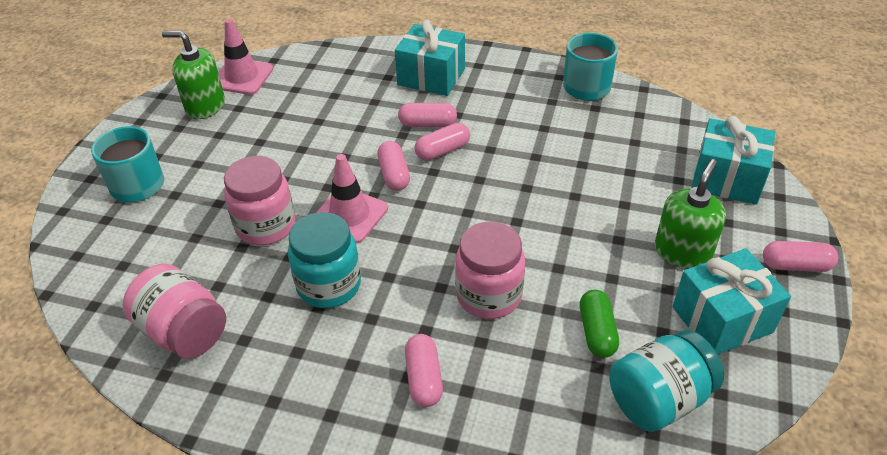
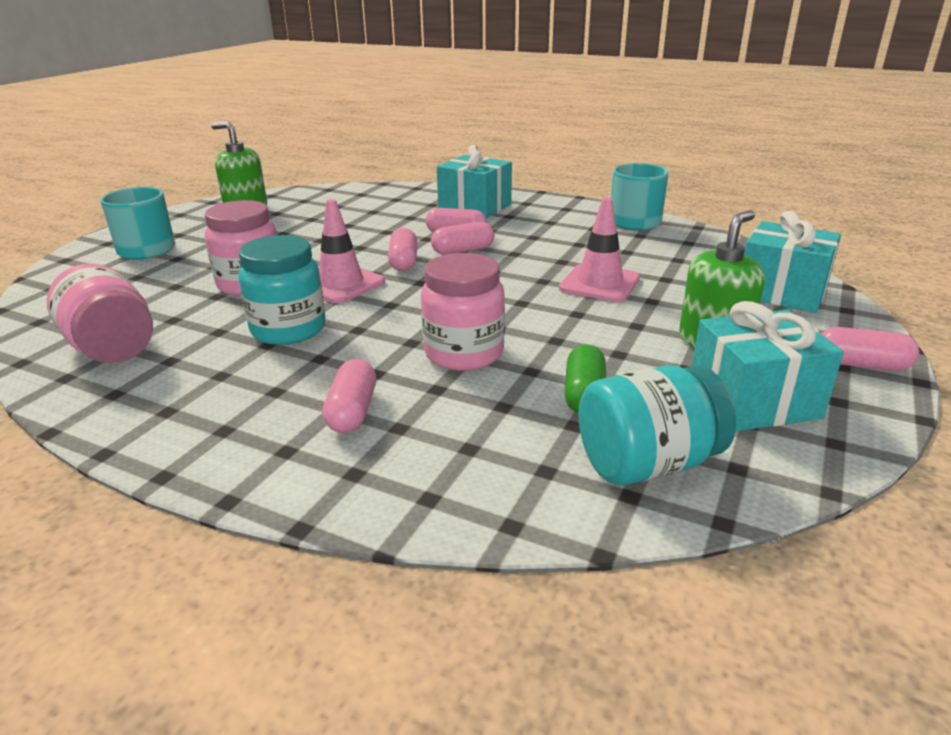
camera: 10 degrees right, 15 degrees down
pink traffic cone [218,19,273,95] -> pink traffic cone moved to [559,198,640,302]

